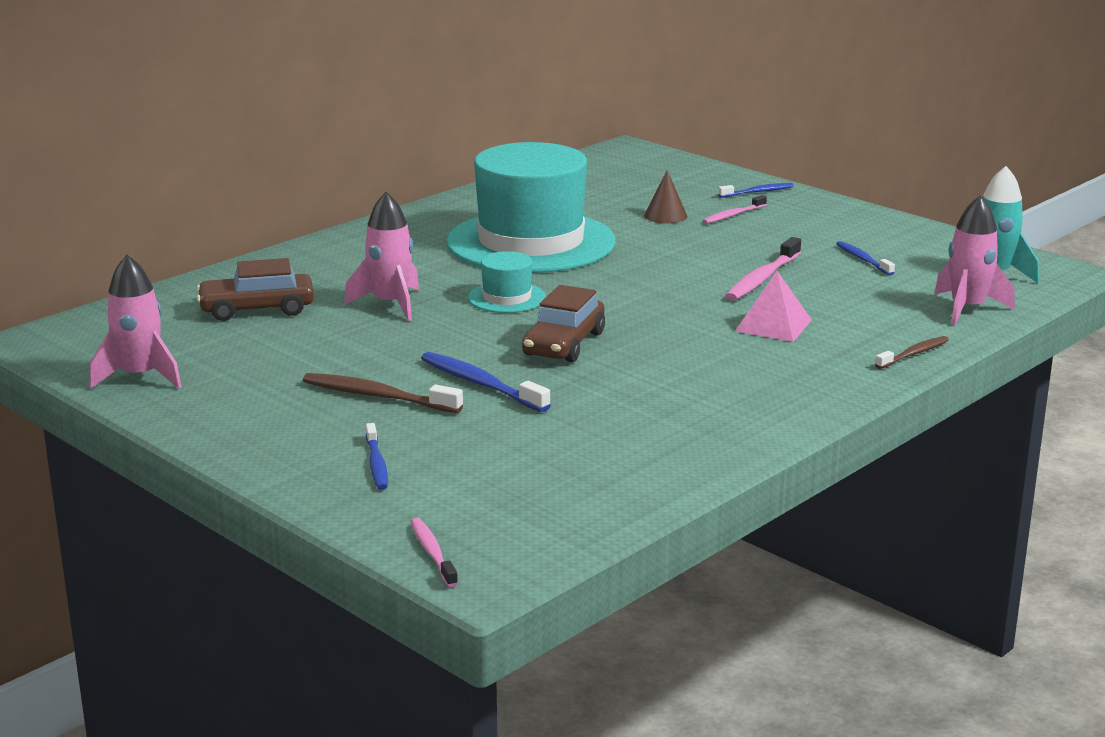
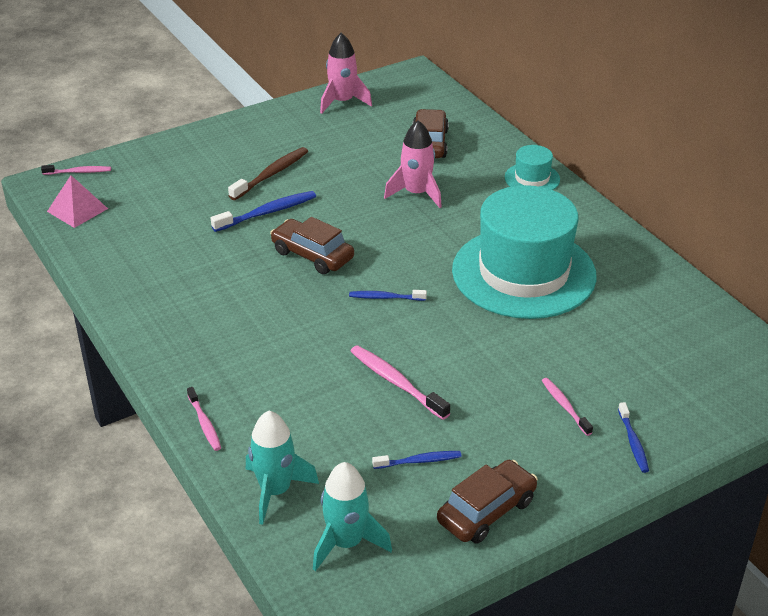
camera: 105 degrees right, 15 degrees up
blue toothbrush [366,423,388,490] -> blue toothbrush moved to [349,290,427,301]
turquoise hat [468,251,546,313] -> turquoise hat moved to [505,145,560,190]
brown cone [644,170,688,223] -> none
pink pyramid [735,271,812,342] -> pink pyramid moved to [47,175,108,228]
brown toothbrush [875,336,949,369] -> pink toothbrush [187,387,221,451]
pink rocket [934,196,1015,326] -> turquoise rocket [246,411,319,525]
none -> brown car [437,460,538,544]

